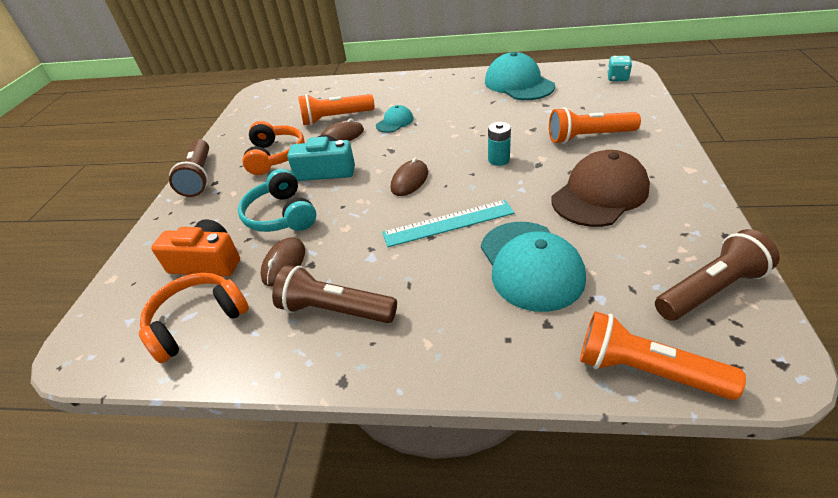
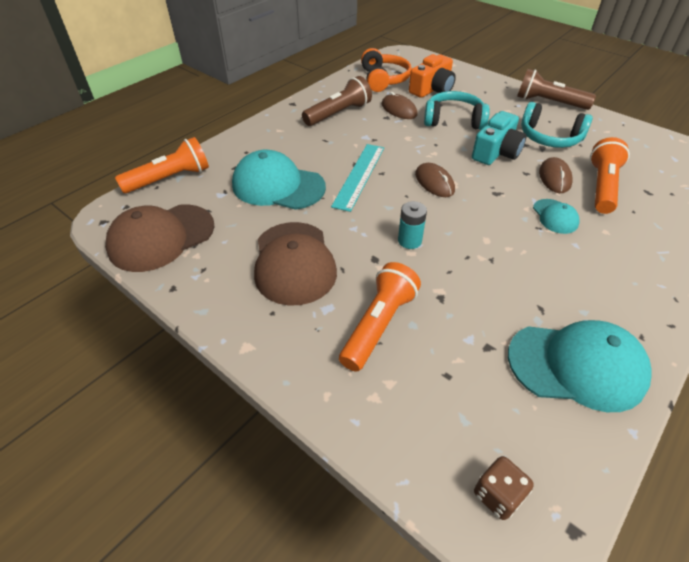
camera: 120 degrees right, 5 degrees up
orange headphones [242,121,305,175] -> turquoise headphones [521,102,593,148]
turquoise dice [607,56,632,81] -> brown dice [474,456,534,520]
brown flashlight [655,229,780,321] -> brown cap [105,204,214,272]

